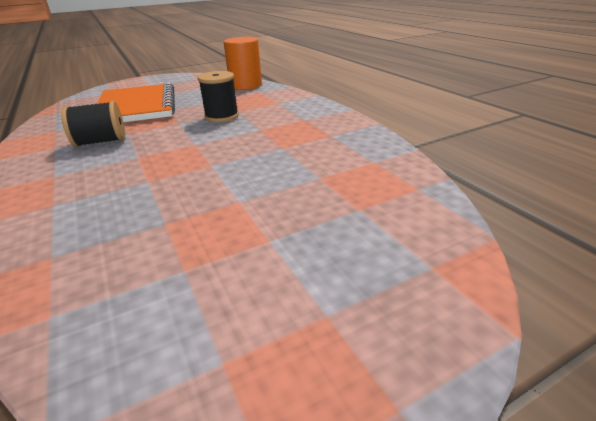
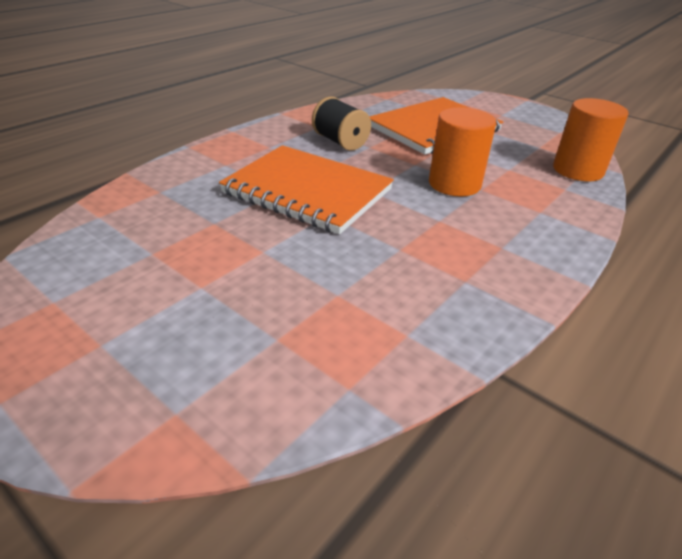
camera: 65 degrees right, 5 degrees up
black spool [198,71,239,122] -> orange cylinder [429,107,496,196]
none -> orange notebook [219,145,394,234]

